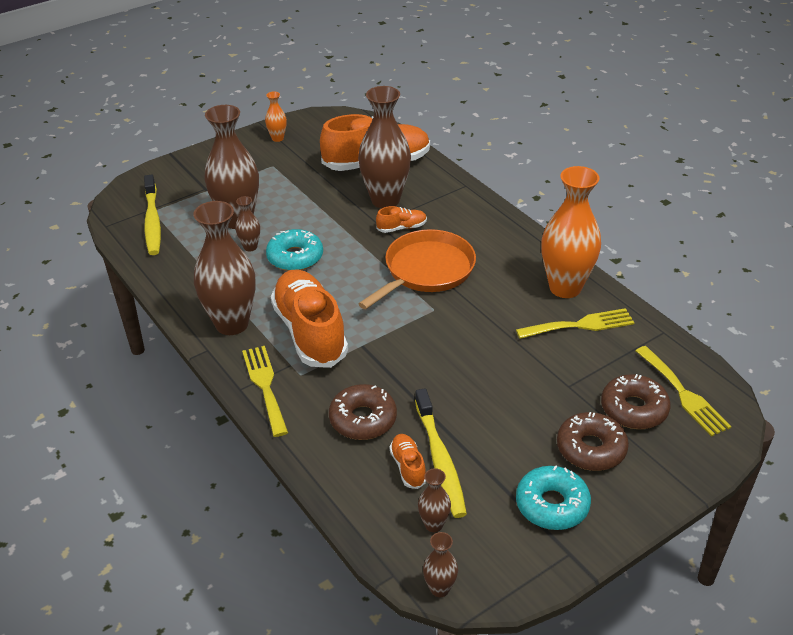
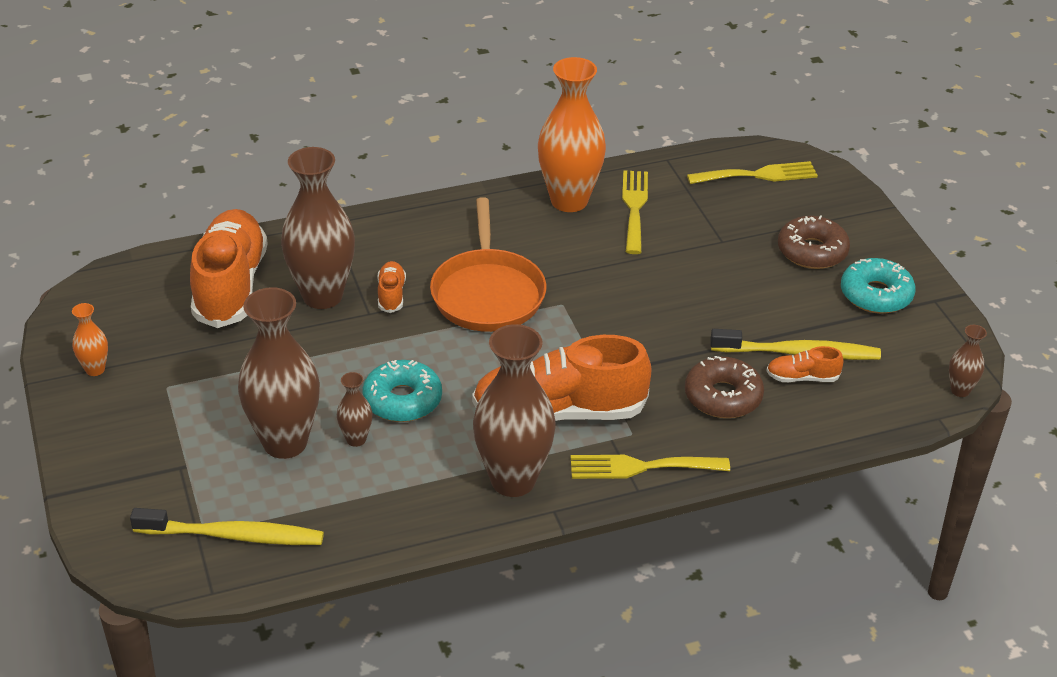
camera: 75 degrees left, 0 degrees up
orange pan [359,229,476,309] -> orange pan turned 150 degrees counterclockwise [430,197,546,332]
brown vase [418,468,451,532] -> none
brown donut [601,374,671,429] -> none

